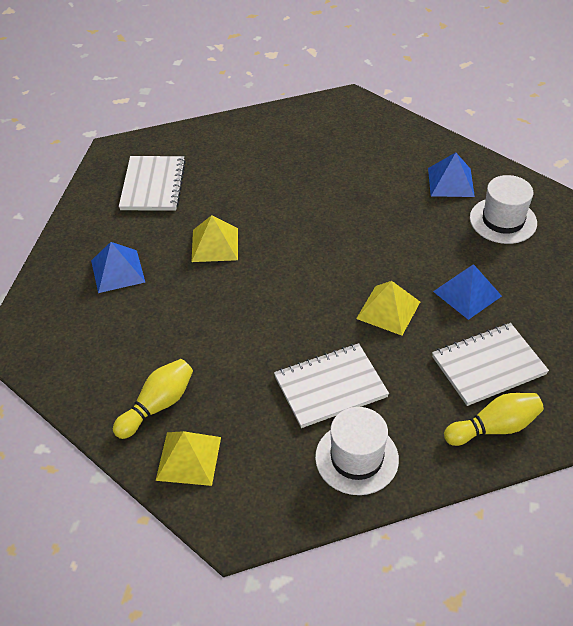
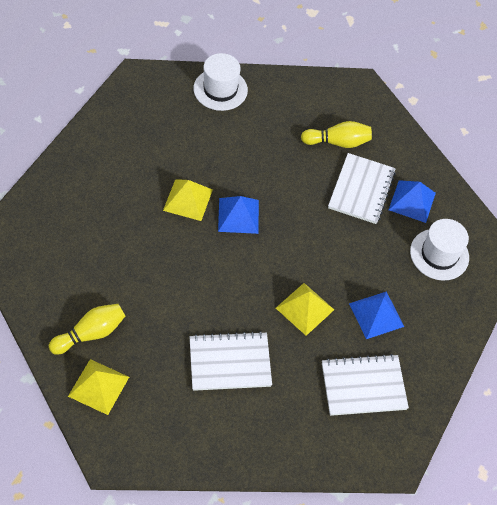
camera: 10 degrees right, 10 degrees up
blue pyramid [91,242,145,293] -> blue pyramid moved to [218,196,259,234]
white notebook [119,156,186,211] -> white notebook moved to [328,153,396,224]
white hat [315,407,399,495] -> white hat moved to [193,53,248,111]
yellow bowling pin [444,393,544,446] -> yellow bowling pin moved to [301,121,372,148]

